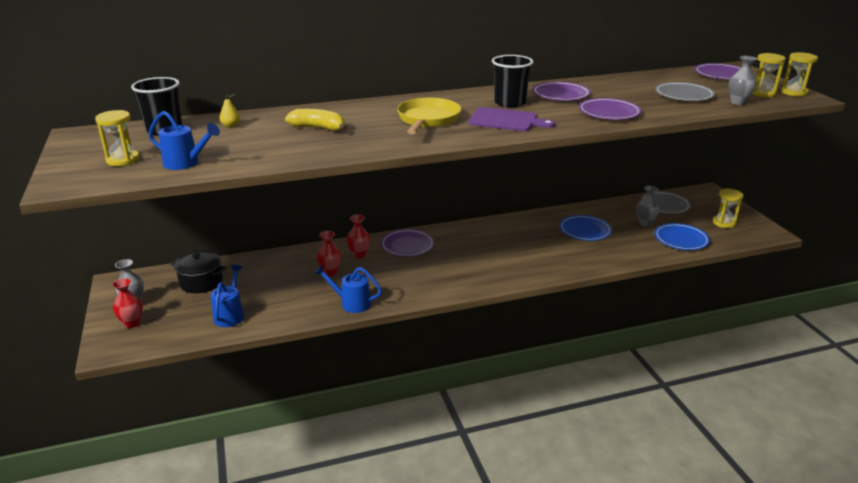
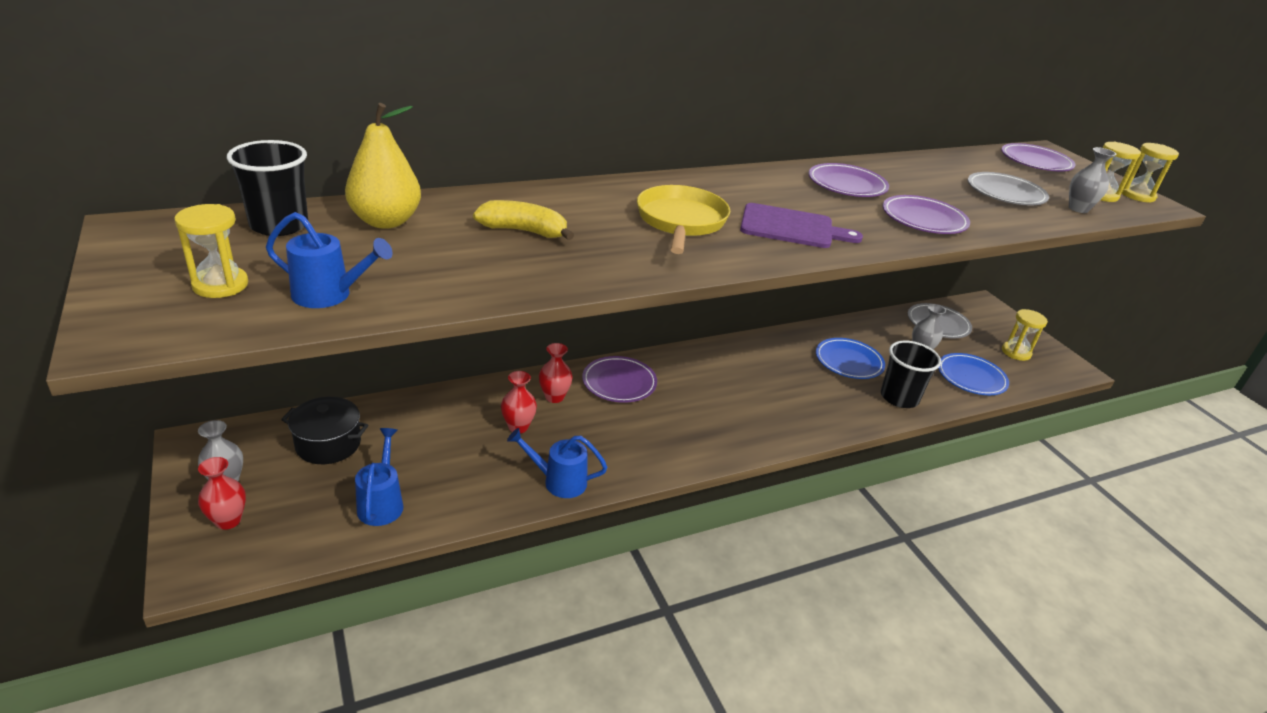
camera: 10 degrees left, 5 degrees up
yellow pear [219,94,240,128] -> yellow pear [345,103,421,229], size x2.31
black cup [492,55,533,108] -> black cup moved to [881,341,941,408]

